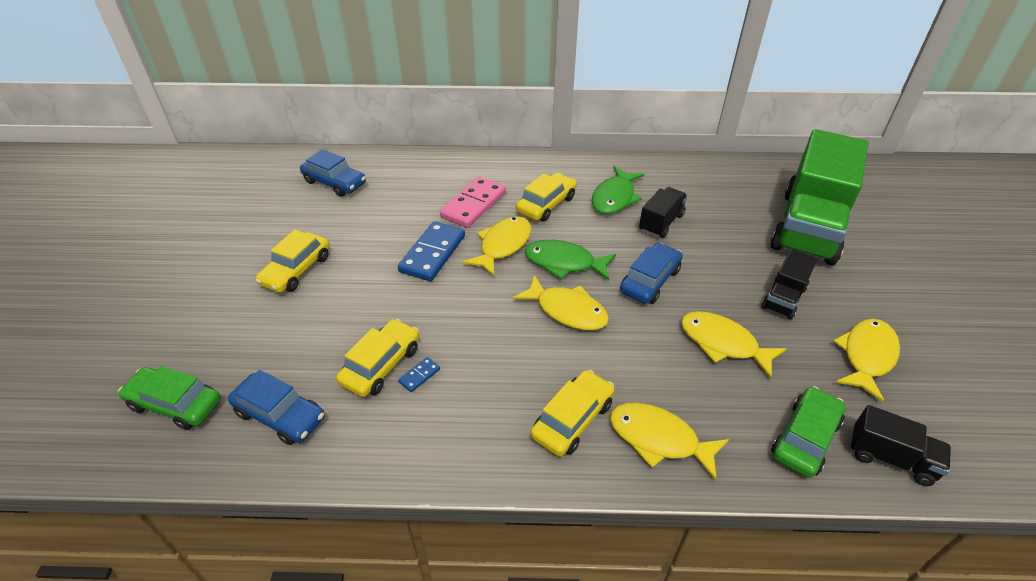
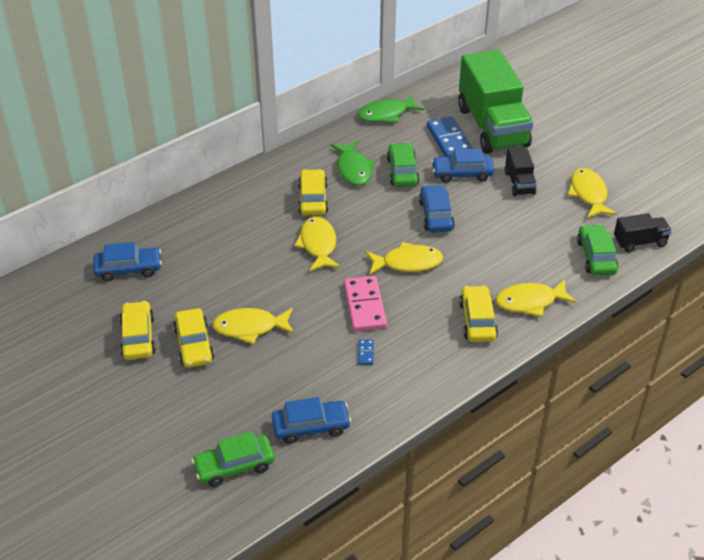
camera: 40 degrees left, 0 degrees up
yellow car [336,319,419,397] -> yellow car moved to [120,301,156,360]
blue domino [398,221,465,281] -> blue domino moved to [427,117,473,157]
pink domino [440,177,506,228] -> pink domino moved to [344,276,387,332]
green fish [525,240,616,280] -> green fish moved to [358,94,424,123]
black truck [639,187,688,238] -> green car [387,143,420,187]
yellow fish [681,311,787,378] -> yellow fish moved to [212,308,294,344]
none -> blue car [431,148,494,183]

